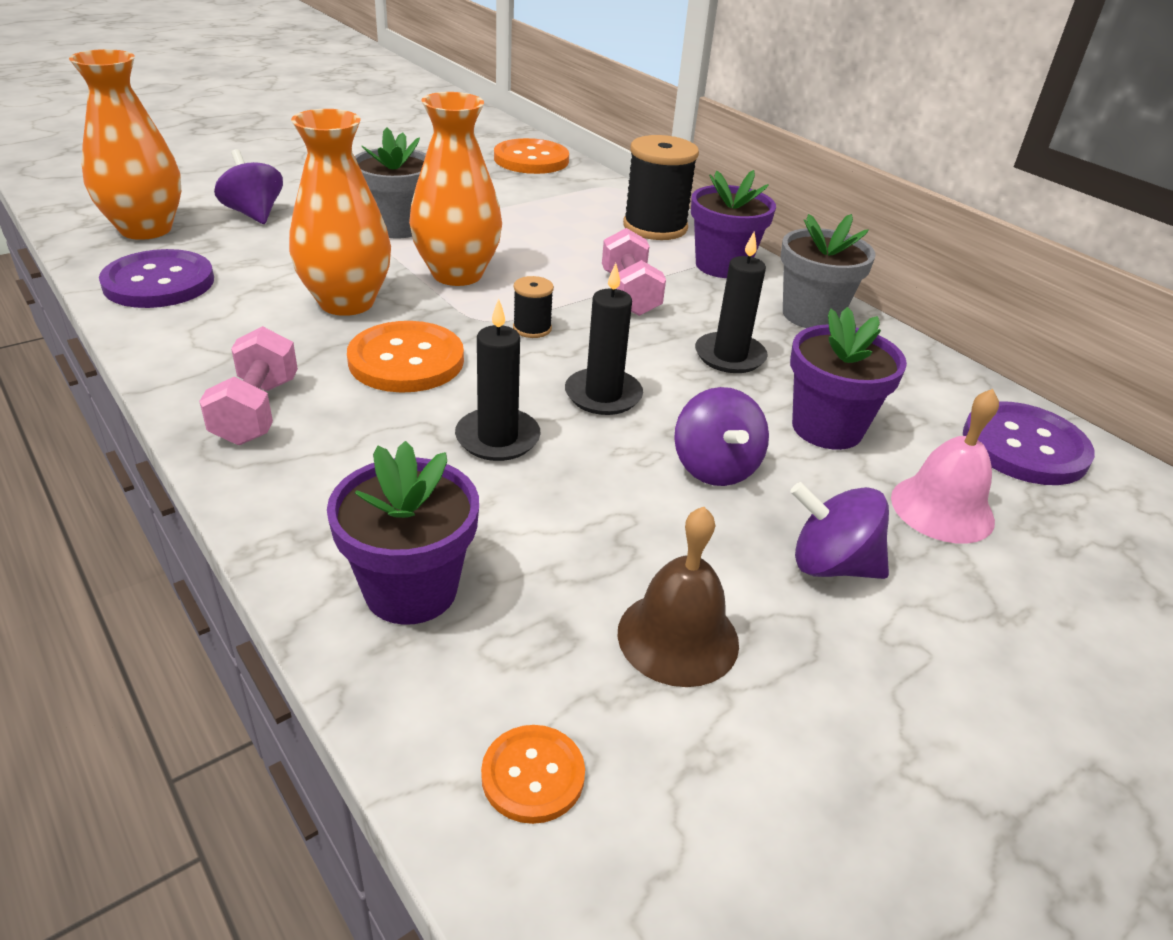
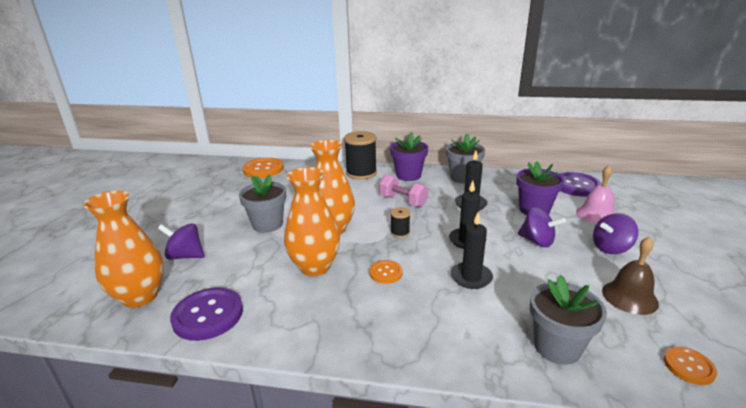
camera: 40 degrees left, 10 degrees down
pink dumbbell [199,326,298,445] -> none
purple flower pot [327,441,479,625] -> grey flower pot [530,275,607,365]
orange button [347,321,464,393] -> orange button [369,260,403,284], size x0.55

